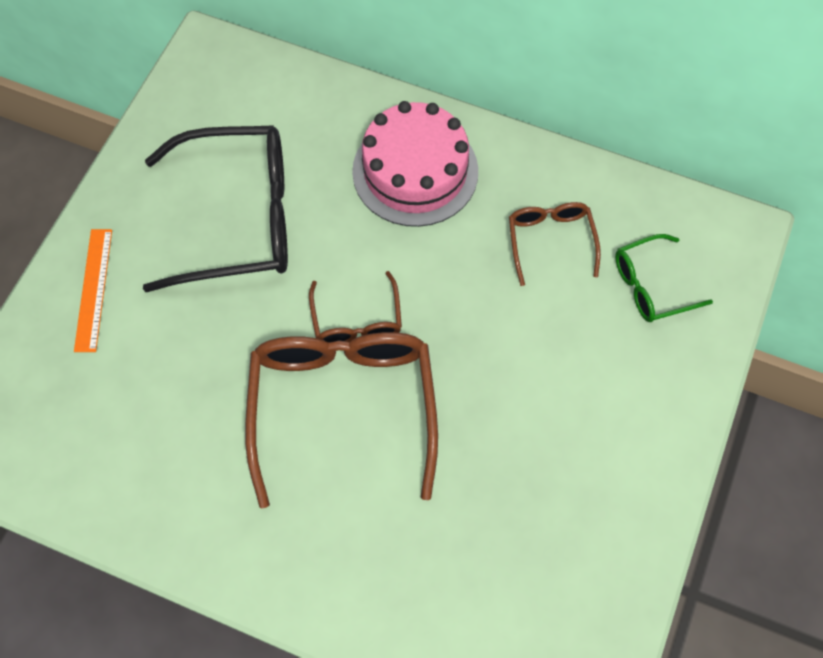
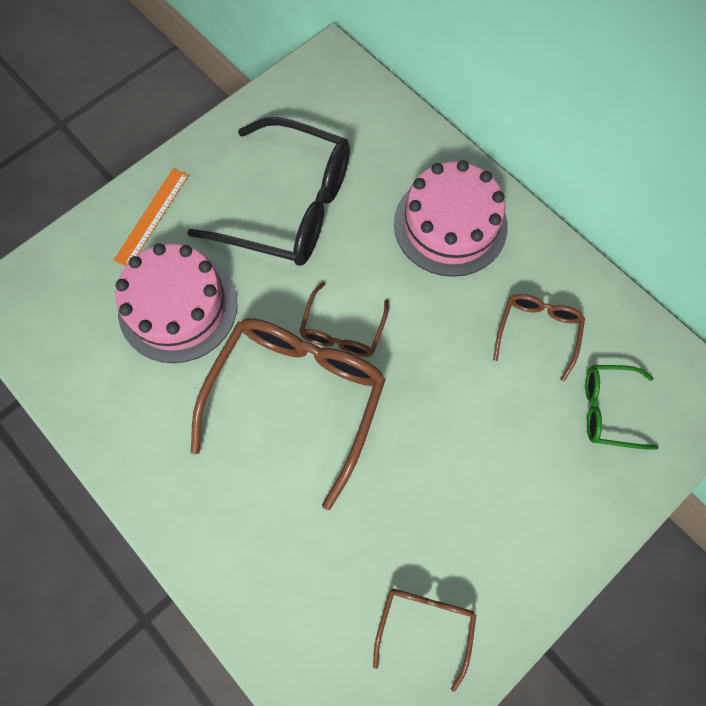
camera: 25 degrees right, 5 degrees up
none -> pink cake [116,243,238,363]
none -> brown glasses [373,589,476,692]

